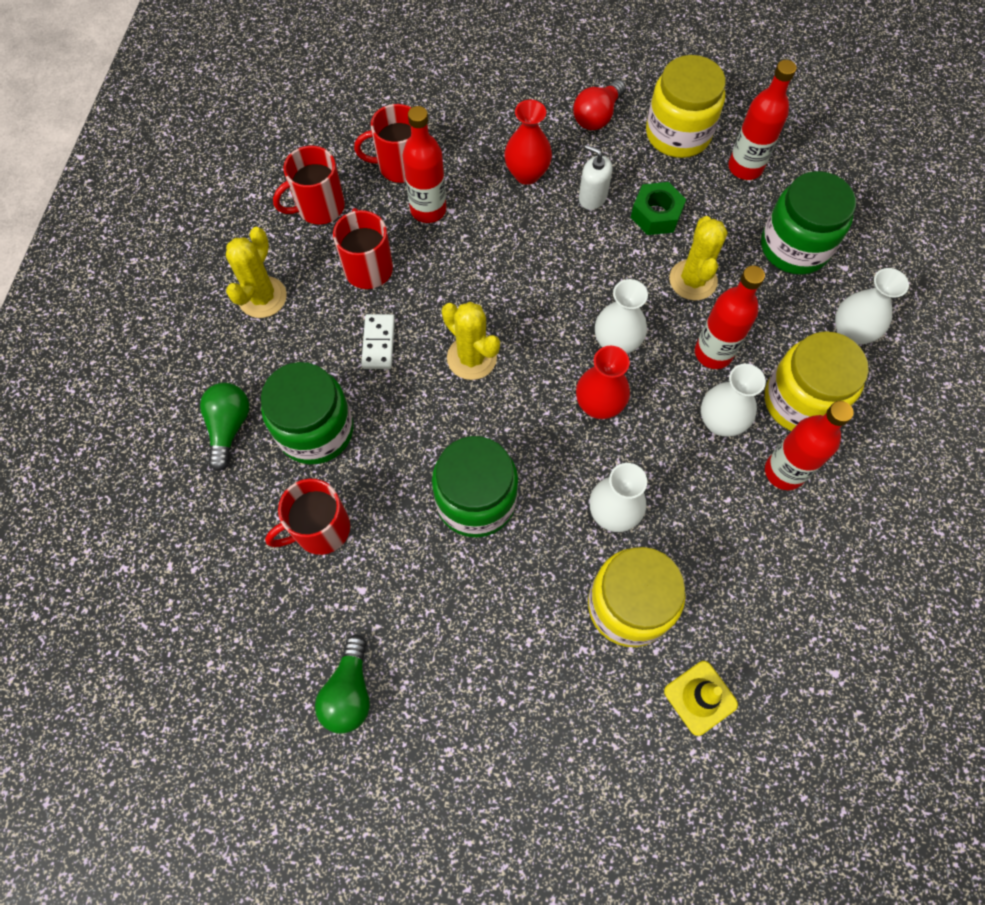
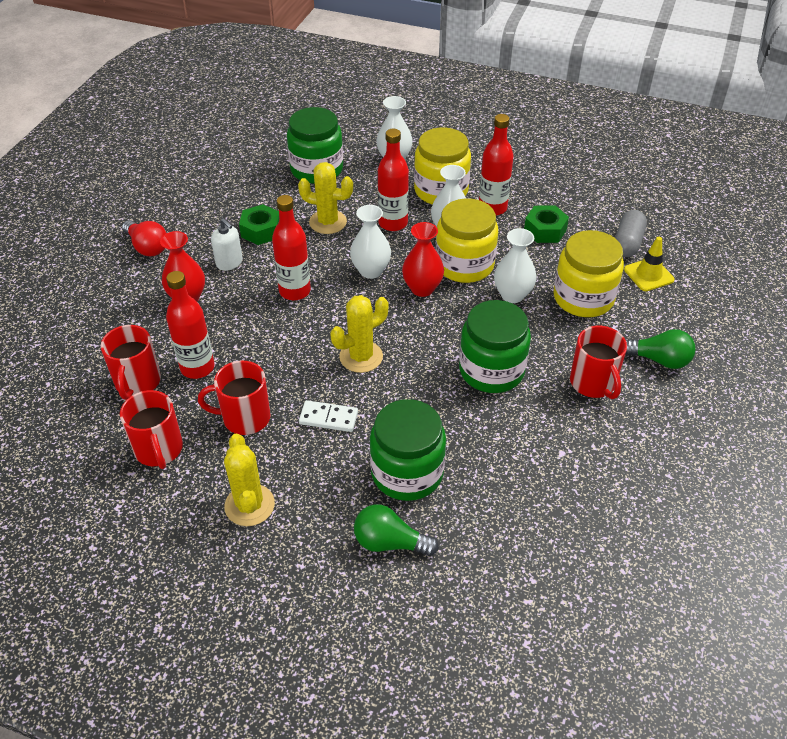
camera: 80 degrees left, 20 degrees down
yellow cactus [226,227,287,318] -> yellow cactus turned 45 degrees clockwise [224,434,275,526]
red mug [265,479,350,555] -> red mug moved to [570,326,627,399]
green light bulb [315,635,370,734] -> green light bulb moved to [625,329,696,369]
white soap dispenser [579,145,612,210] -> white soap dispenser turned 90 degrees counterclockwise [211,218,243,271]
yellow jar [646,55,726,158] -> yellow jar moved to [436,198,498,283]
red bottle [728,60,796,180] -> red bottle moved to [272,195,311,300]
none -> green nut [524,205,569,243]
none -> grey capsule [615,210,647,257]

